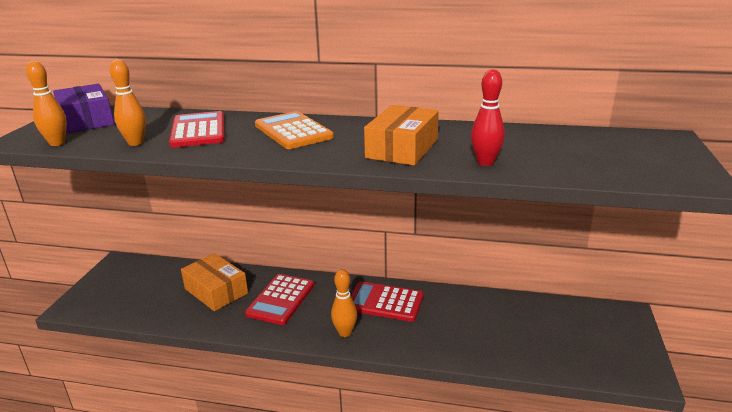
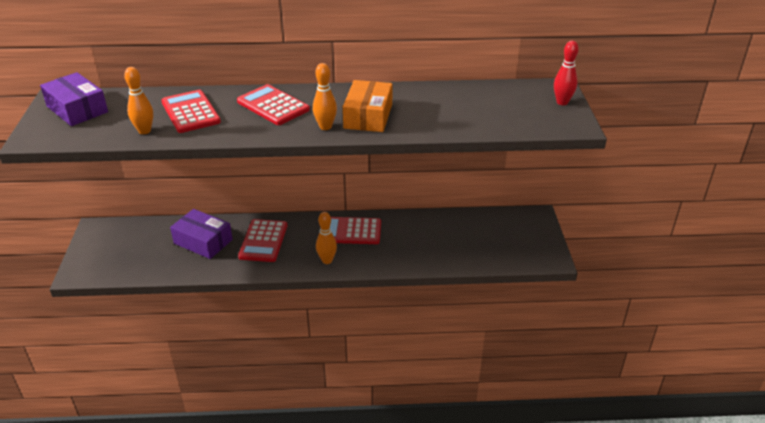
camera: 15 degrees left, 10 degrees up
orange bowling pin [26,61,67,146] -> orange bowling pin moved to [313,63,337,130]
orange box [181,253,248,311] -> purple box [170,209,233,259]
orange calculator [255,111,334,149] -> red calculator [237,84,310,125]
red bowling pin [471,69,505,166] -> red bowling pin moved to [554,41,579,105]

